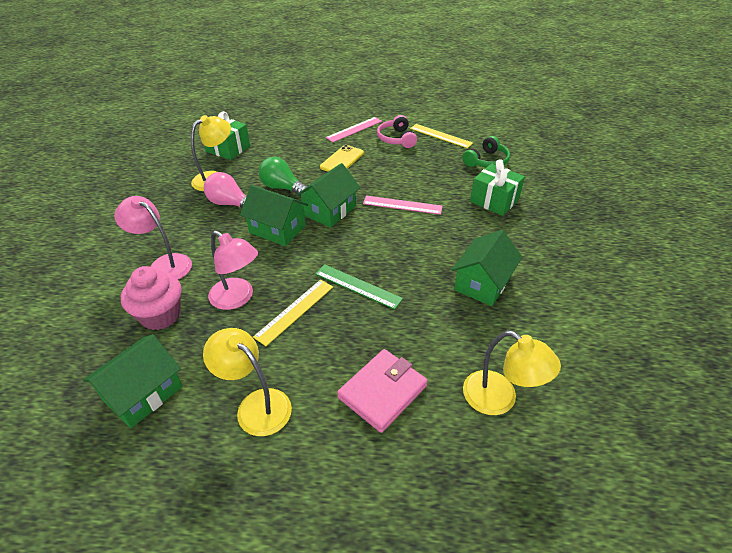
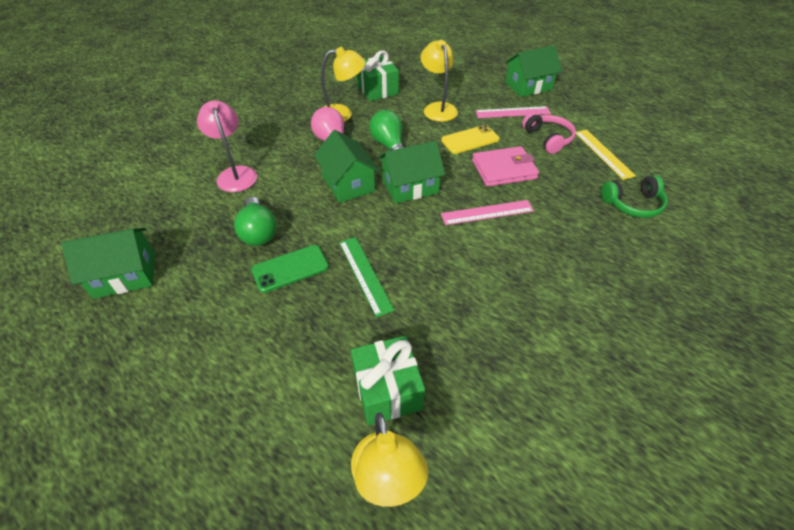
camera: 35 degrees right, 5 degrees up
pink cupcake [121,266,181,330] -> none
yellow lamp [203,328,292,436] -> yellow lamp moved to [421,40,458,122]
pink lamp [208,231,258,310] -> green light bulb [234,197,277,246]
yellow ruler [253,280,333,346] -> green phone [252,245,329,293]
pink wallet [337,349,428,433] -> pink wallet moved to [472,146,539,187]
pink ruler [363,196,443,215] -> pink ruler turned 60 degrees counterclockwise [441,200,534,225]
pink headphones [377,115,417,148] -> pink headphones turned 135 degrees clockwise [522,112,576,154]
green house [451,230,522,306] -> green house moved to [505,45,562,97]
green gift [470,159,525,216] -> green gift moved to [351,336,425,425]

